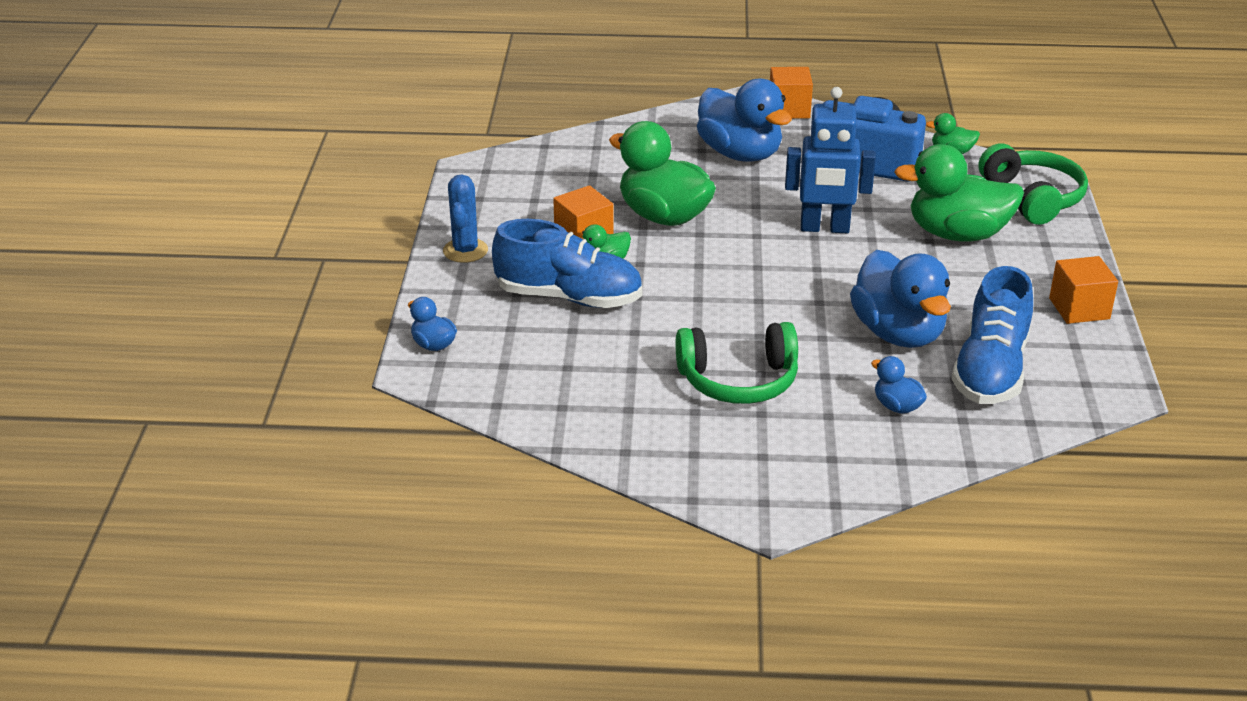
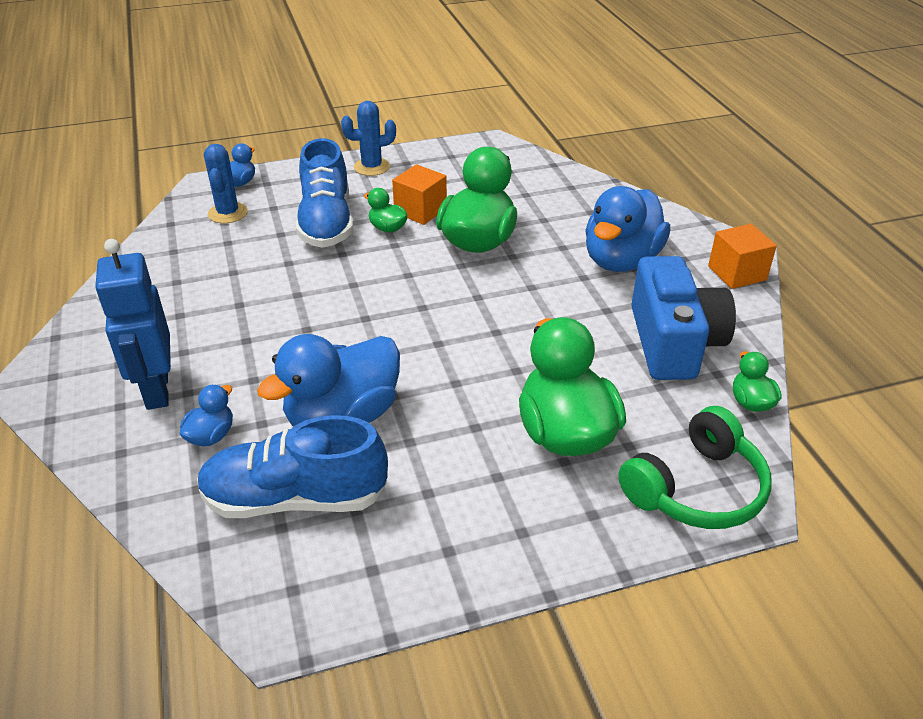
camera: 70 degrees right, 5 degrees up
green headphones [676,322,798,404] -> none
blue robot [785,87,876,233] -> blue robot moved to [95,239,171,410]
orange cube [1049,256,1118,324] -> none
none -> blue cactus [204,144,248,223]

